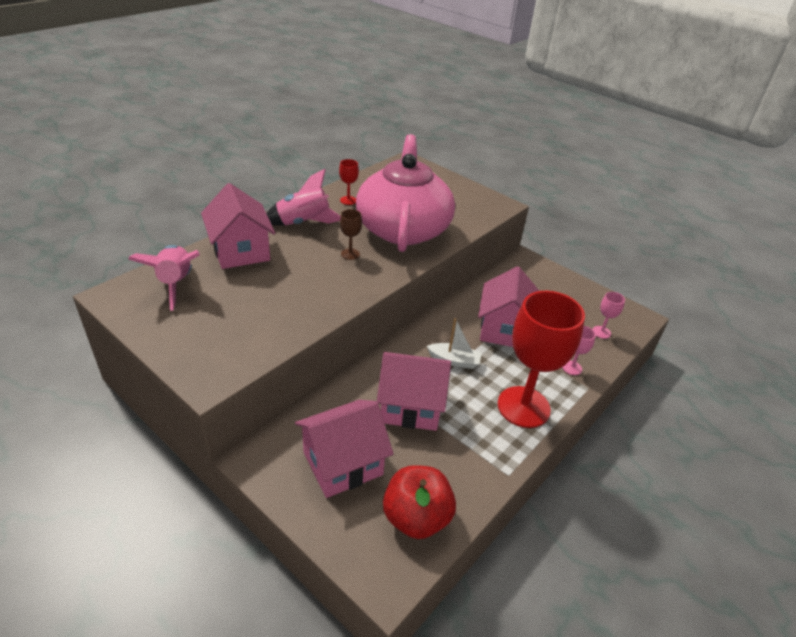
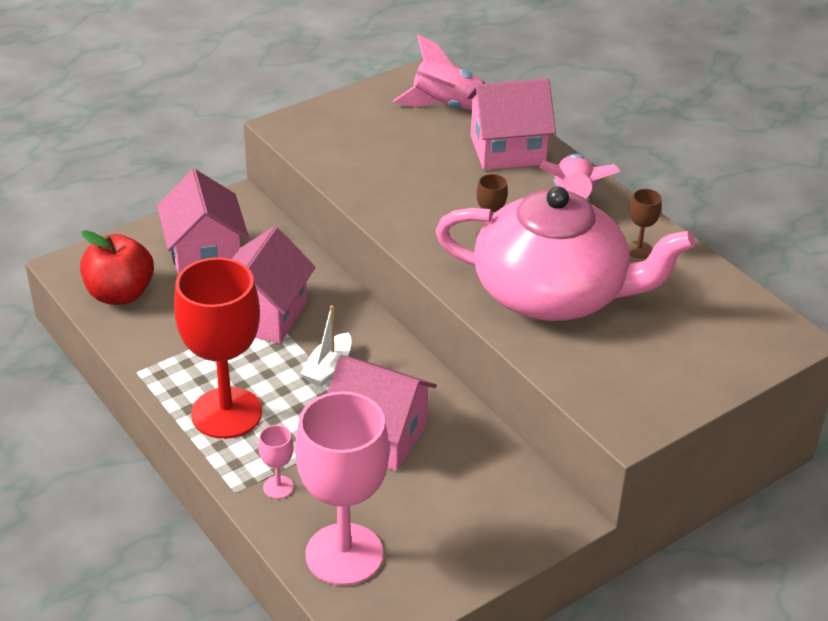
camera: 105 degrees right, 0 degrees up
red goblet [339,159,359,205] -> brown goblet [627,189,661,259]
pink goblet [593,292,625,339] -> pink goblet [295,391,390,586], size x2.47

